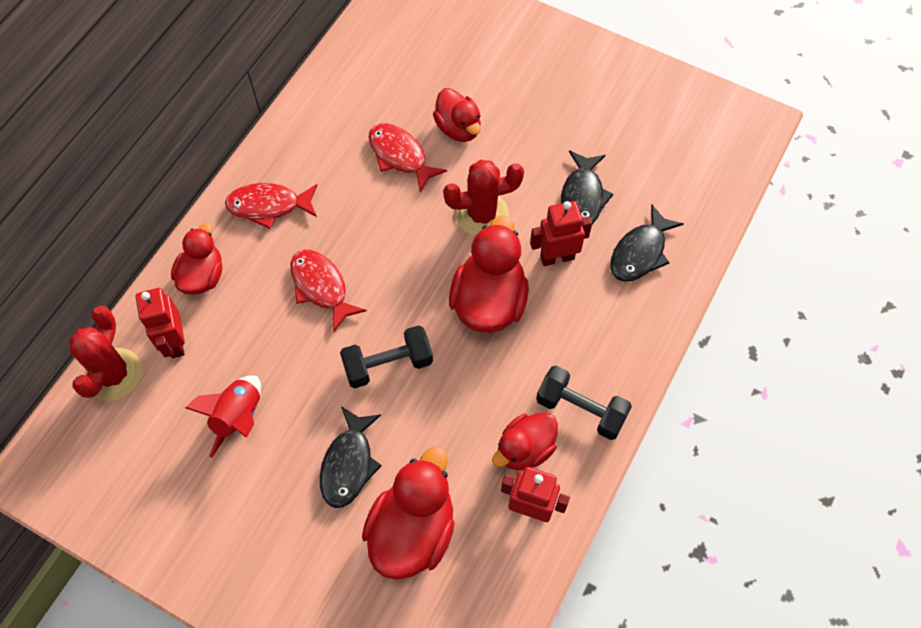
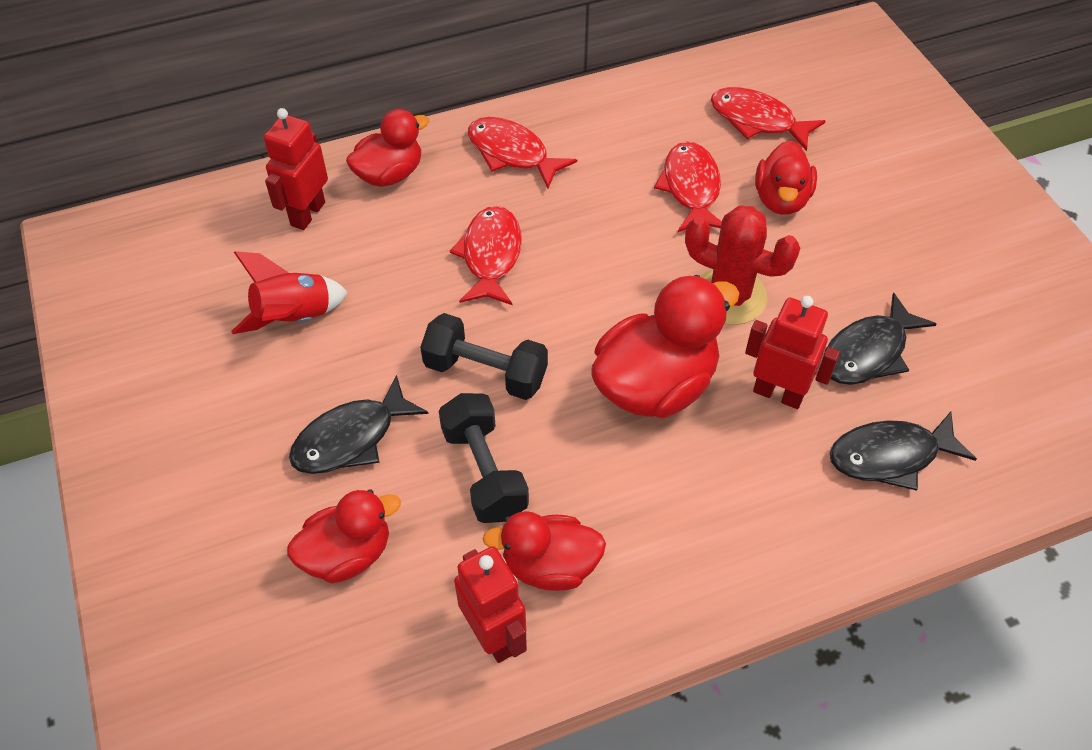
camera: 40 degrees right, 10 degrees down
red cactus [69,306,142,401] -> none
red duck [362,446,454,580] -> red duck [287,489,401,583], size x0.63
black dumbbell [536,365,632,440] -> black dumbbell moved to [439,393,529,523]
none -> red fish [711,87,825,151]

